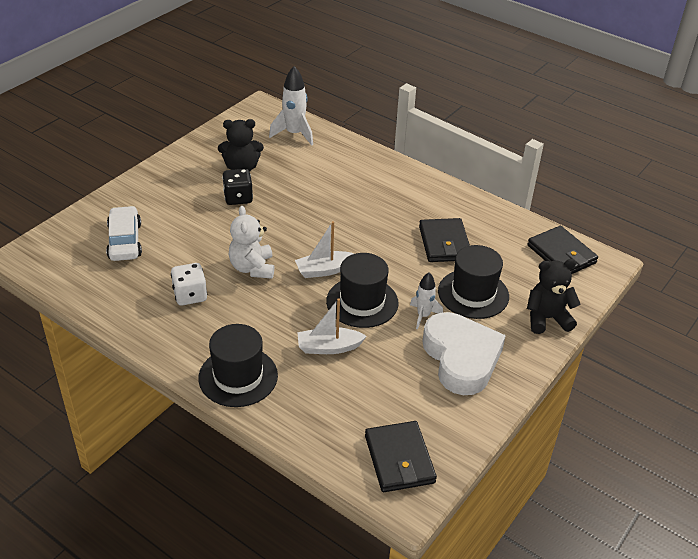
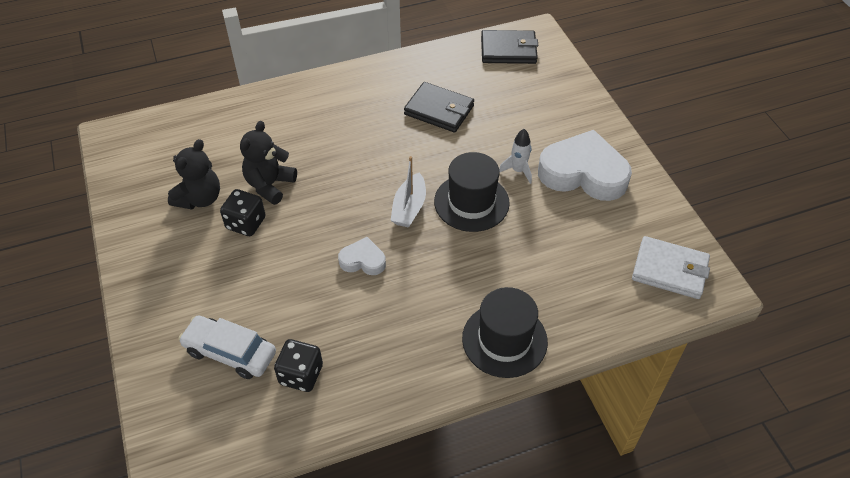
camera: 55 degrees left, 10 degrees up
white dice [171,263,207,305] -> none
white teddy bear [229,206,274,279] -> white heart [338,237,386,275]
white rocket [269,66,313,146] -> none
white boat [297,299,367,354] -> none
black wallet [365,421,437,492] -> white wallet [632,236,710,299]
black hat [438,245,509,319] -> none
black teddy bear [527,259,581,334] -> black teddy bear moved to [240,121,297,205]
none -> black dice [274,339,323,392]

